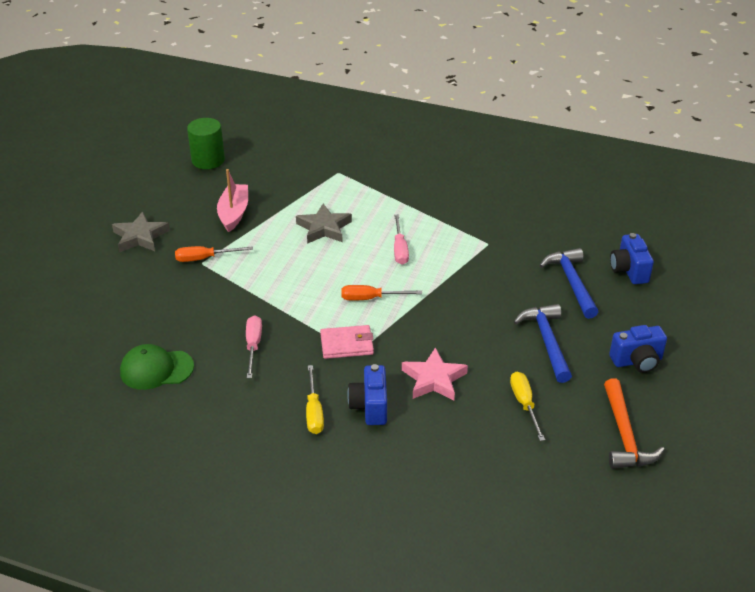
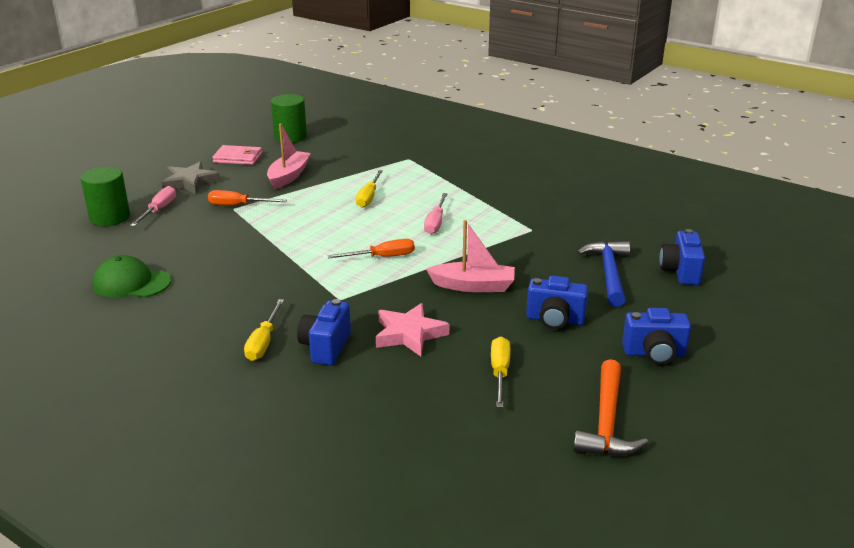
camera: 15 degrees right, 10 degrees down
pink screwdriver [246,315,262,378] -> pink screwdriver moved to [130,186,176,227]
grey star [296,204,352,244] -> yellow screwdriver [356,170,383,208]
pink wallet [320,325,374,359] -> pink wallet moved to [212,145,262,165]
orange screwdriver [341,285,422,300] -> orange screwdriver turned 150 degrees clockwise [327,239,415,259]
blue hammer [514,304,572,383] -> blue camera [526,276,588,329]
none -> green cylinder [81,167,130,226]
none -> pink boat [426,220,515,292]

